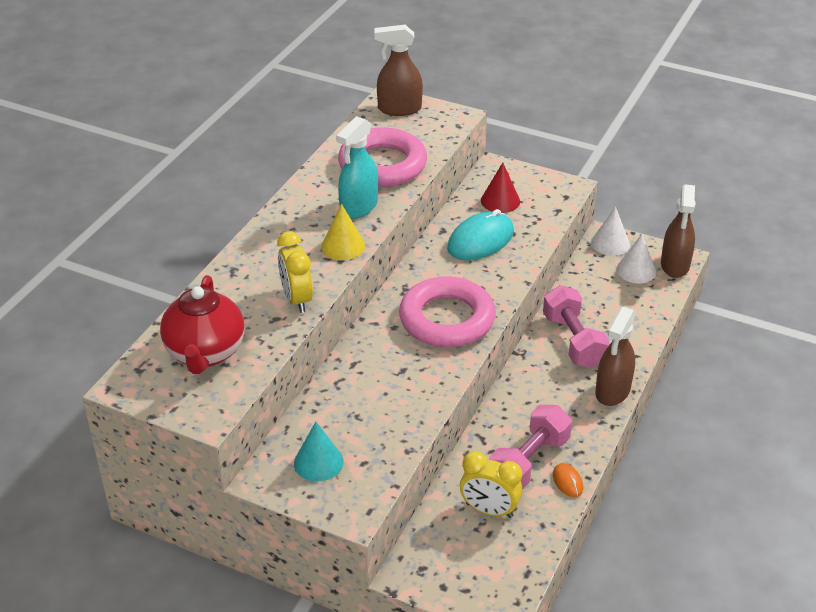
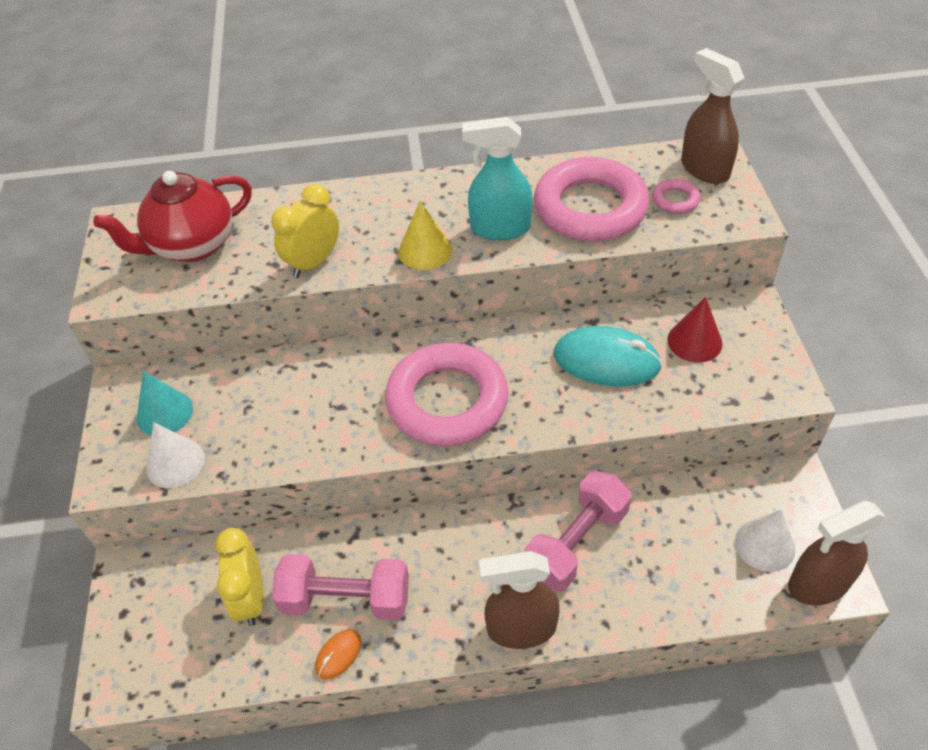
camera: 60 degrees right, 10 degrees up
white cone [591,207,630,256] -> white cone moved to [146,423,205,488]
none -> pink ring [652,179,701,214]

